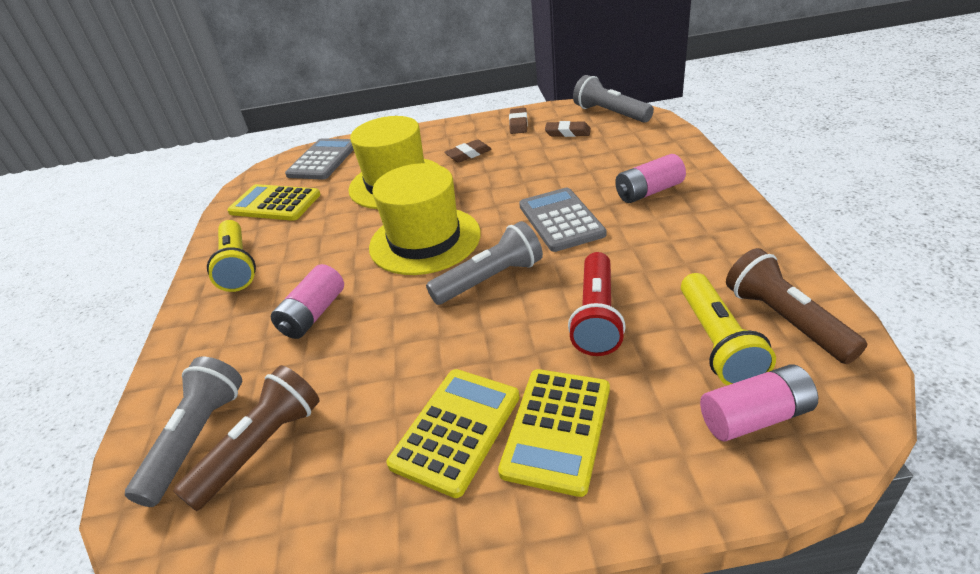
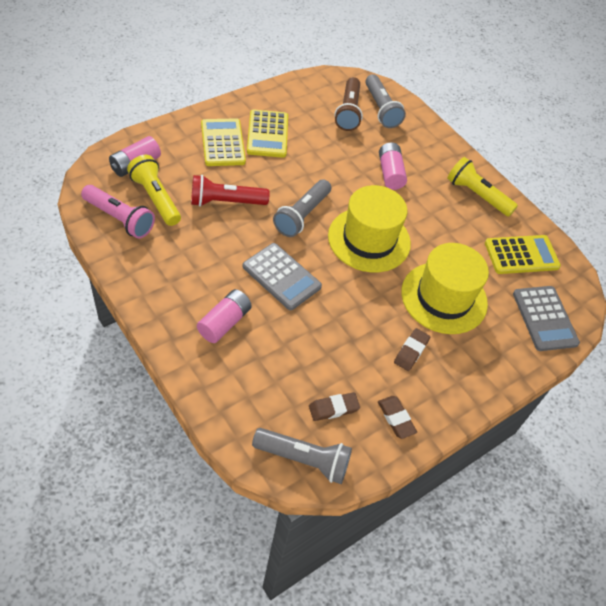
camera: 140 degrees right, 15 degrees up
red flashlight [568,252,626,356] -> red flashlight turned 75 degrees counterclockwise [191,175,269,207]
brown flashlight [726,248,867,364] -> pink flashlight [81,185,155,239]

